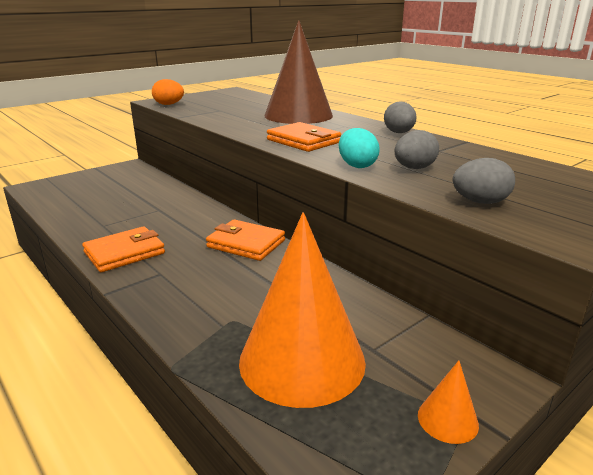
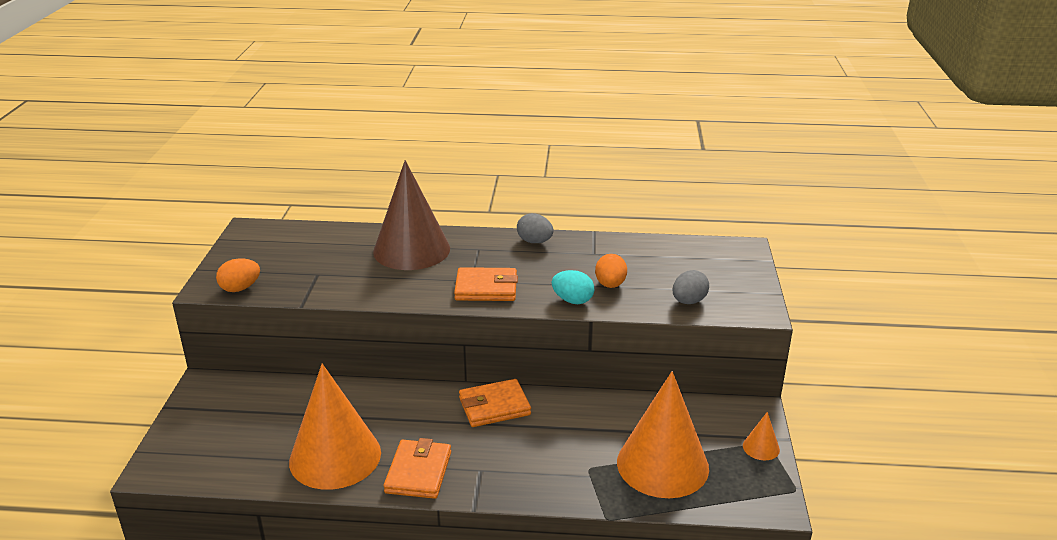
camera: 45 degrees left, 5 degrees up
grey egg [395,130,439,169] -> orange egg [595,254,627,288]
none -> orange cone [289,364,381,490]

